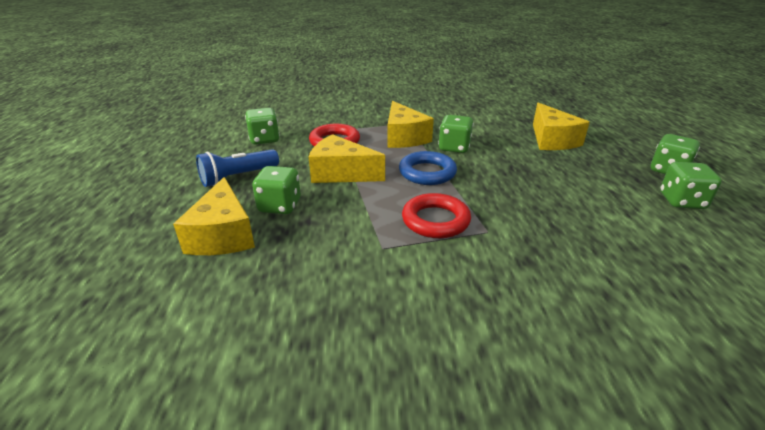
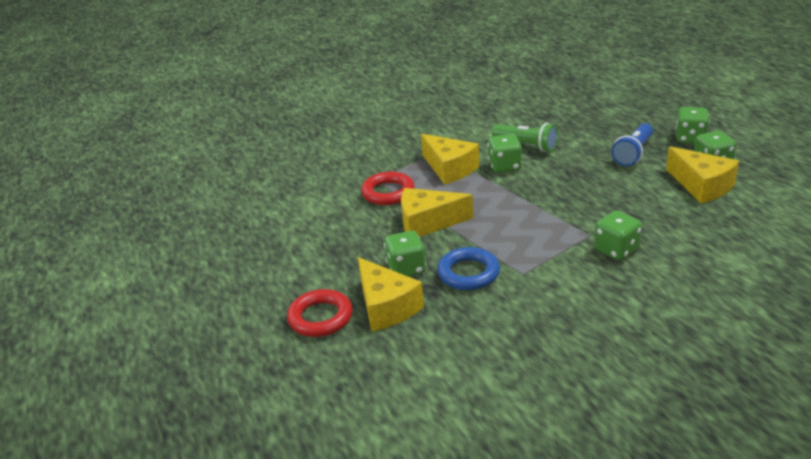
camera: 20 degrees left, 0 degrees up
blue flashlight [196,149,279,187] -> blue flashlight moved to [611,123,653,166]
green dice [245,108,280,144] -> green dice moved to [595,211,642,260]
blue ring [399,151,457,185] -> blue ring moved to [437,247,500,290]
red ring [402,193,471,238] -> red ring moved to [287,289,353,337]
yellow cheese [533,103,590,150] -> yellow cheese moved to [666,146,739,203]
none -> green flashlight [492,123,559,152]

